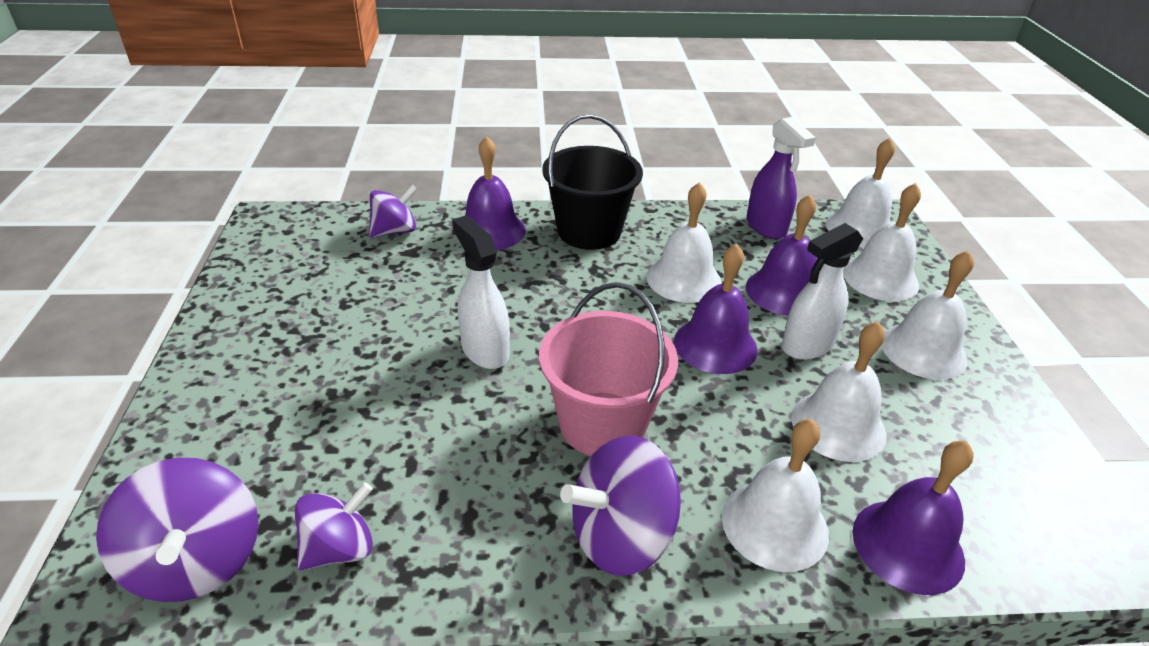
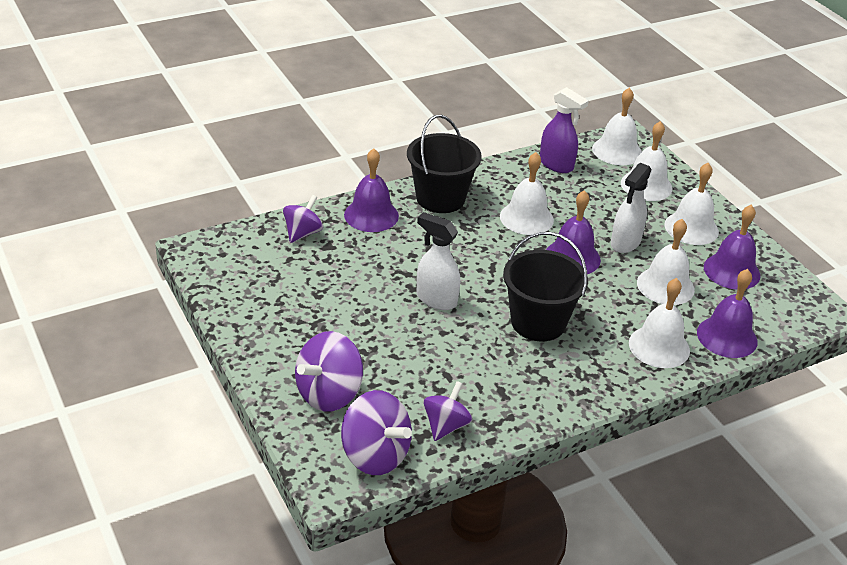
camera: 25 degrees left, 0 degrees up
pink bucket [539,282,678,456] -> black bucket [503,232,588,341]
purple spinning top [560,436,681,576] -> purple spinning top moved to [295,331,363,412]
purple bell [746,194,817,316] -> purple bell moved to [704,205,761,290]

